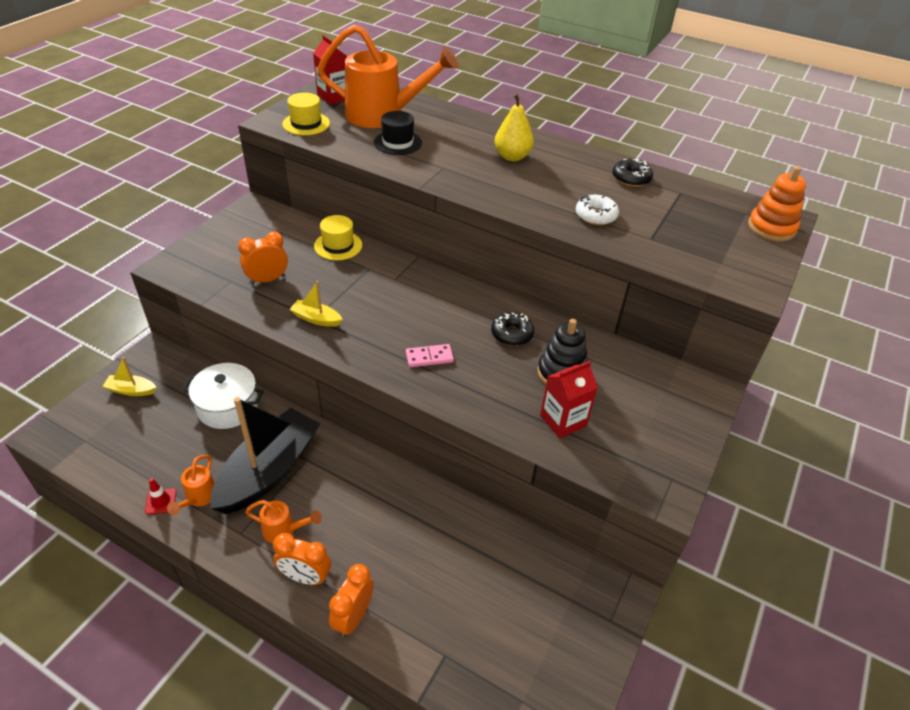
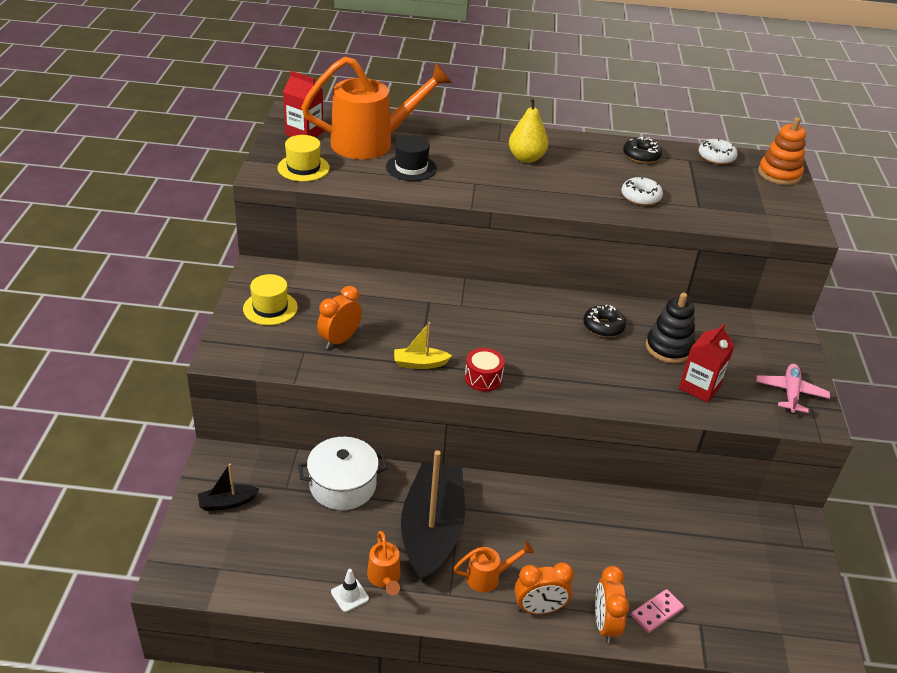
camera: 25 degrees left, 5 degrees down
yellow boat [103,357,156,396] -> black boat [198,463,259,511]
red traffic cone [145,478,177,515] -> white traffic cone [331,569,369,612]
yellow hat [314,215,362,260] -> yellow hat moved to [243,274,298,325]
pink domino [406,344,454,367] -> pink domino moved to [631,589,684,633]
none -> red drum [465,348,505,391]
none -> white donut [699,138,738,165]
none -> pink plane [756,364,830,413]

